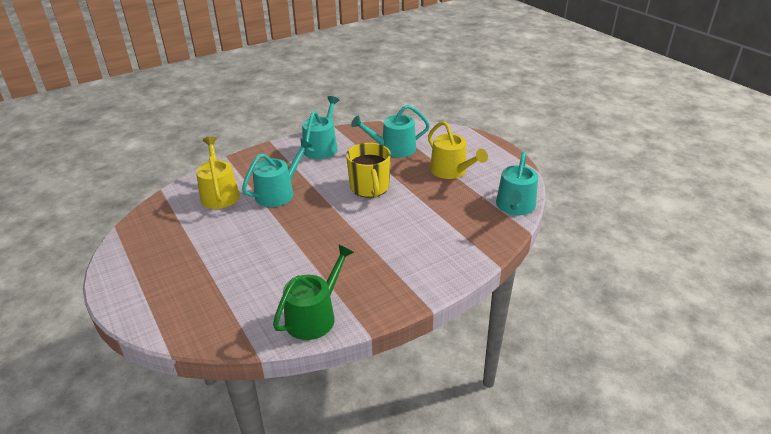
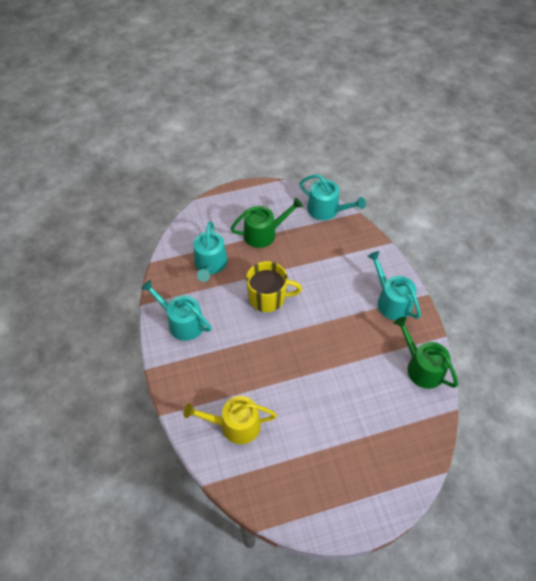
camera: 75 degrees left, 20 degrees up
turquoise watering can [242,138,312,207] -> turquoise watering can moved to [367,251,421,320]
yellow watering can [428,121,488,179] -> green watering can [230,198,303,248]

